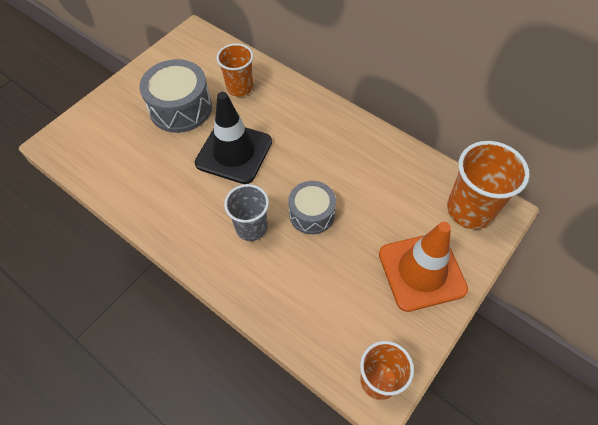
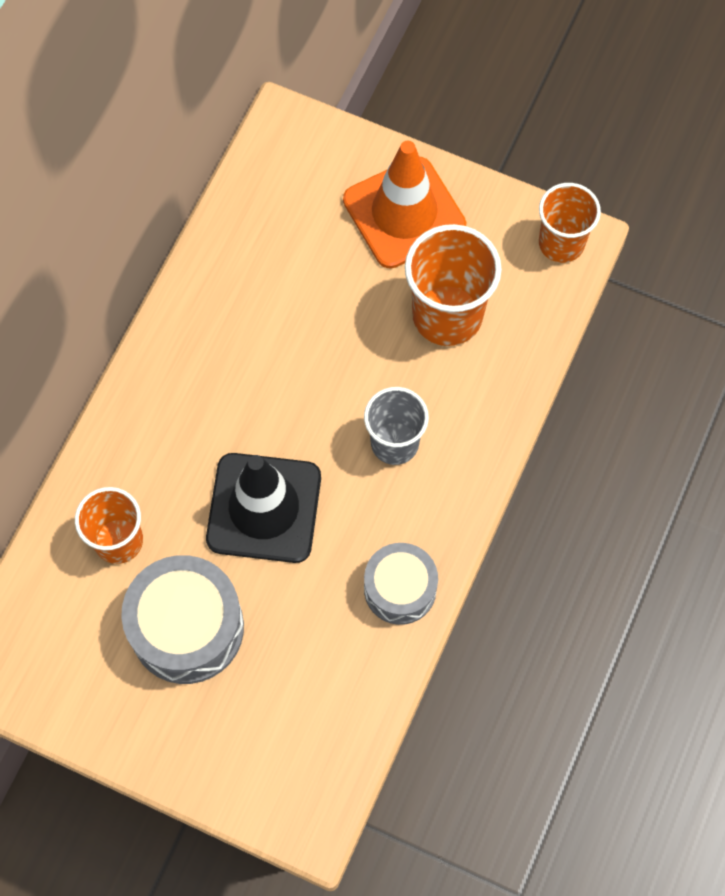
camera: 105 degrees left, 10 degrees up
grey drum [288,181,336,234] -> grey drum moved to [364,543,438,625]
orange cup [447,141,530,229] -> orange cup moved to [405,224,502,346]

